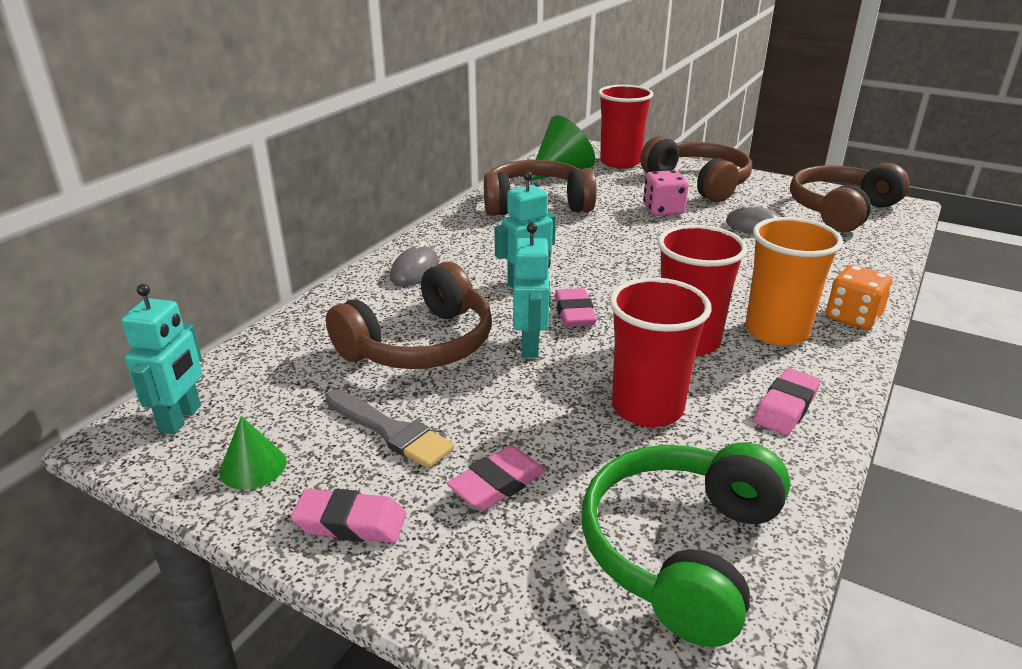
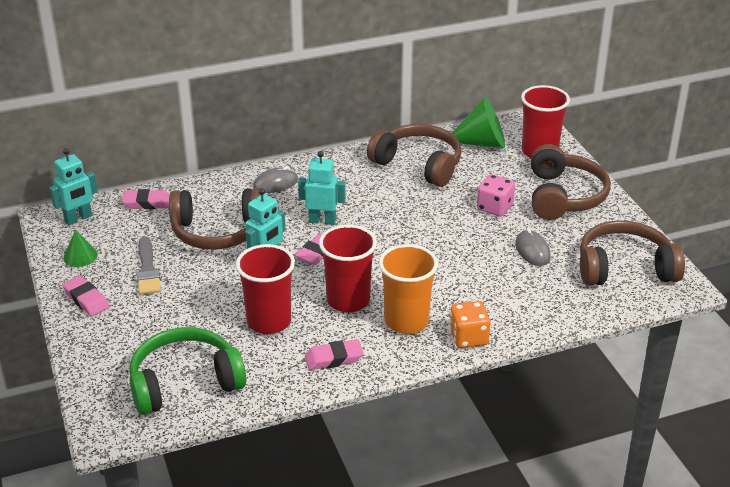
camera: 40 degrees right, 5 degrees up
pink eraser [447,445,546,511] -> pink eraser moved to [122,189,170,209]

